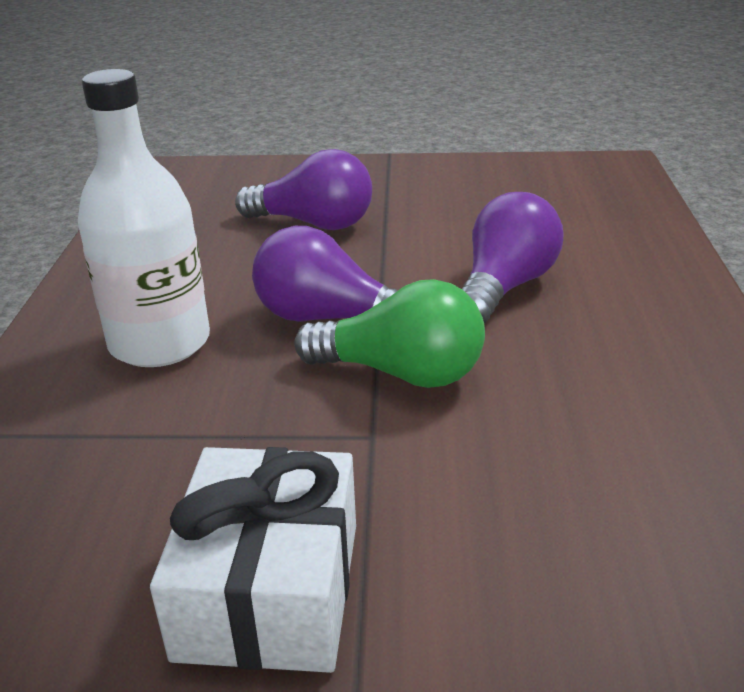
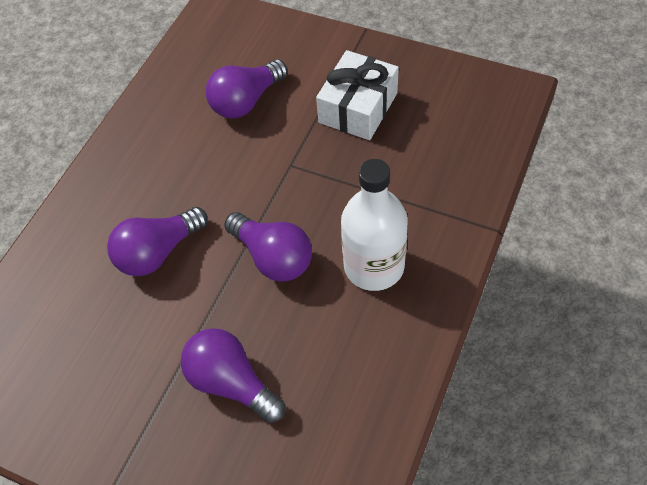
camera: 155 degrees left, 25 degrees up
green light bulb [294,279,485,388] -> none
none -> purple light bulb [206,59,288,118]

